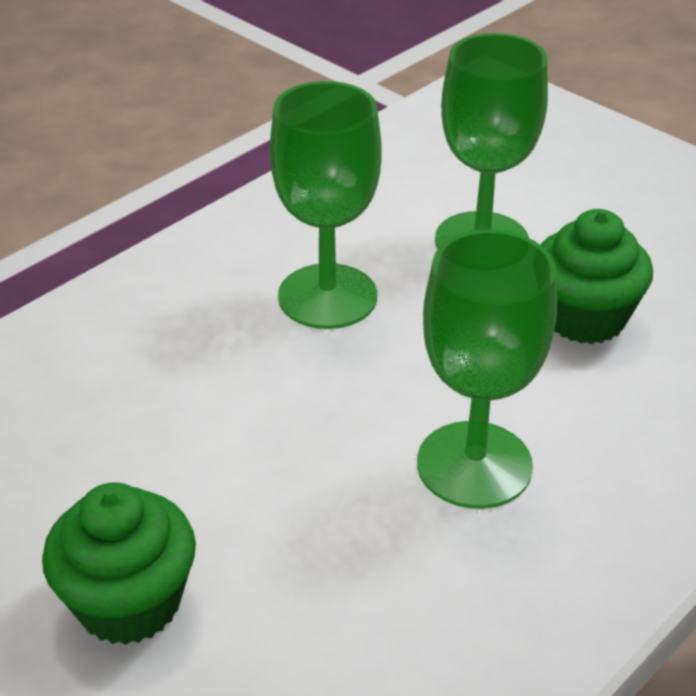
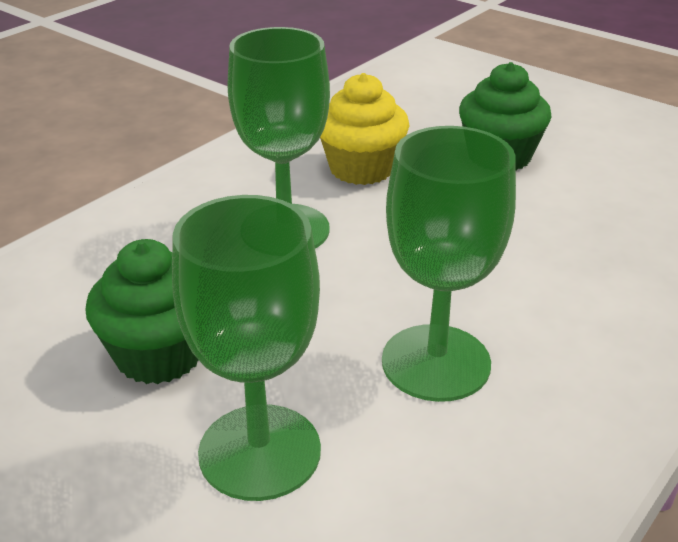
camera: 175 degrees right, 5 degrees down
none -> yellow cupcake [320,73,410,185]

